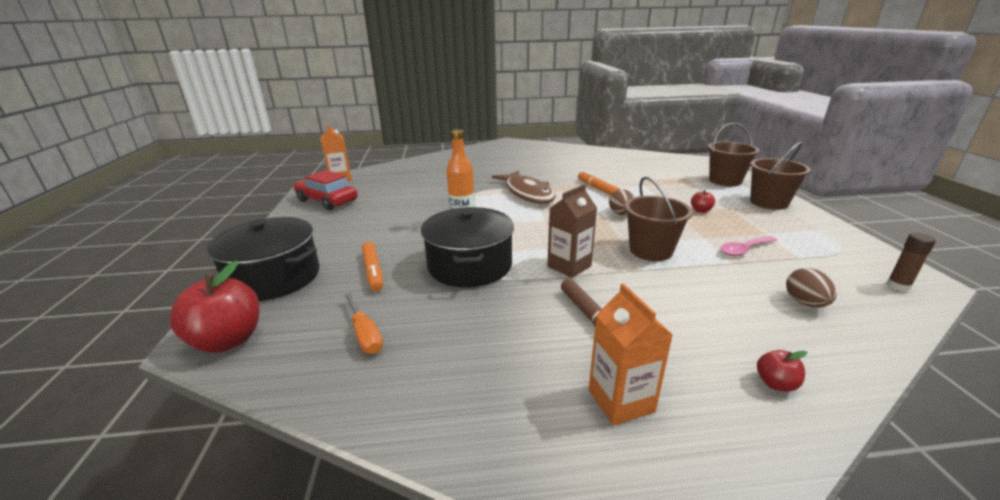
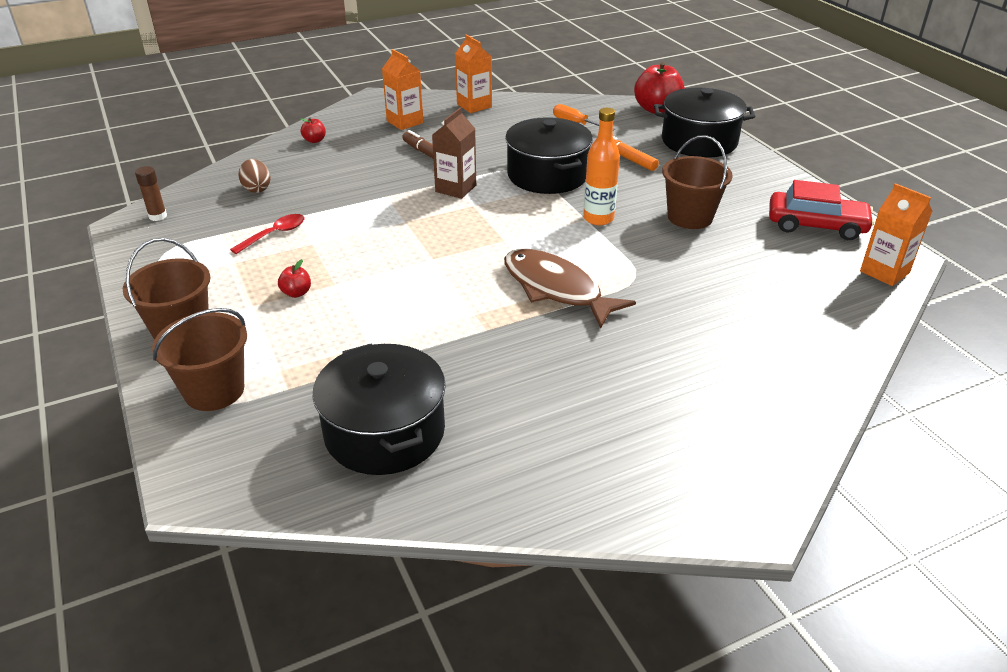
camera: 160 degrees right, 10 degrees up
orange marker [578,171,620,195] -> none
brown egg [609,189,634,215] -> none
brown bucket [625,177,693,261] -> brown bucket moved to [662,135,733,229]
pink spoon [721,236,777,256] -> red spoon [230,214,305,254]
none -> black pot [312,344,446,475]
none -> orange carton [455,34,492,113]

